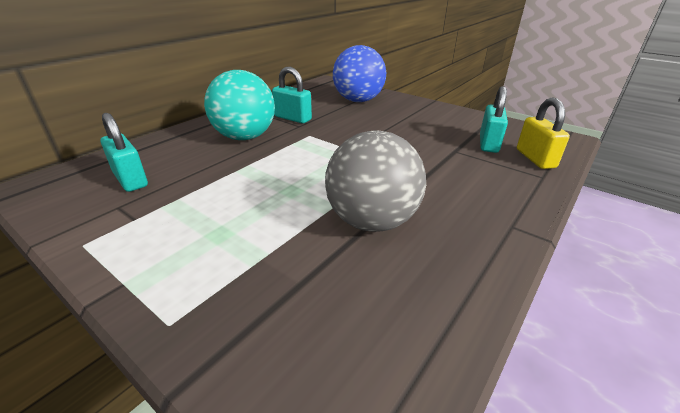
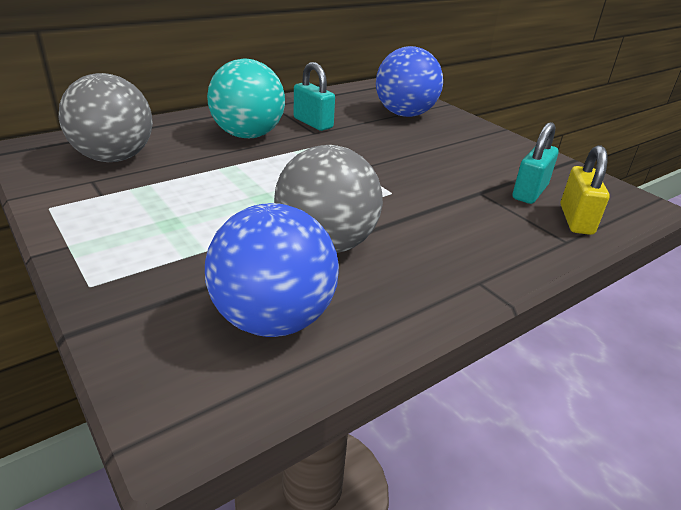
camera: 15 degrees right, 0 degrees up
turquoise padlock [100,113,148,192] -> grey ball [58,73,153,162]
none -> blue ball [205,203,339,337]

